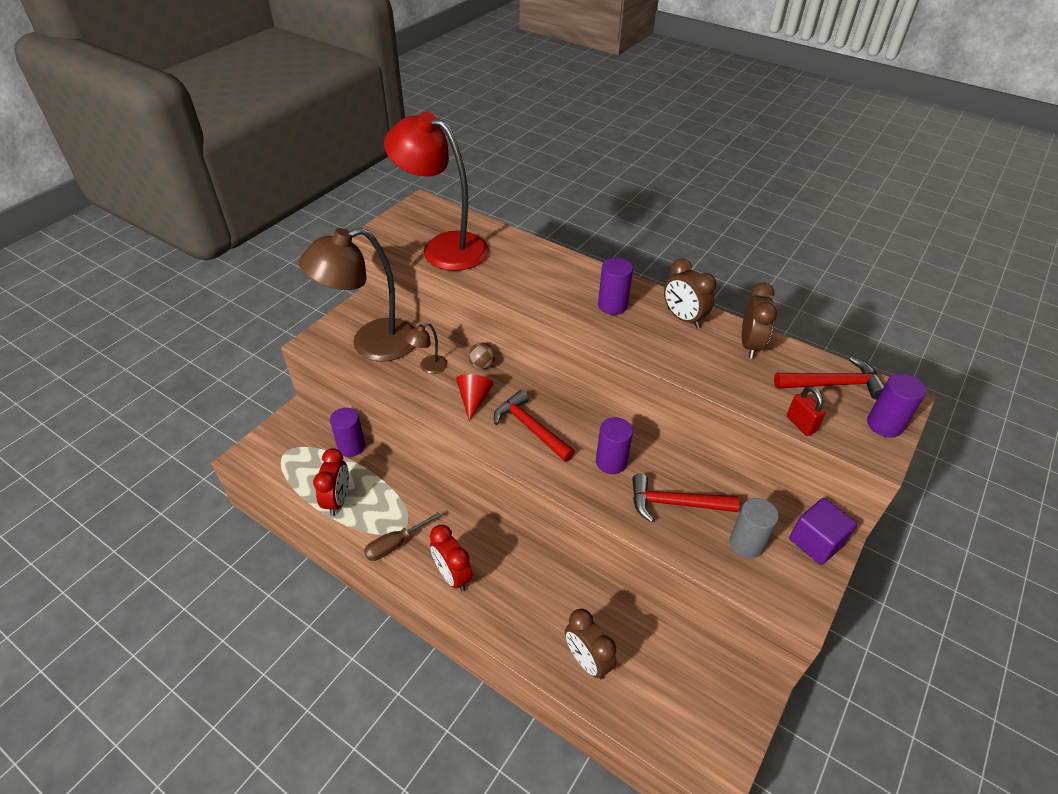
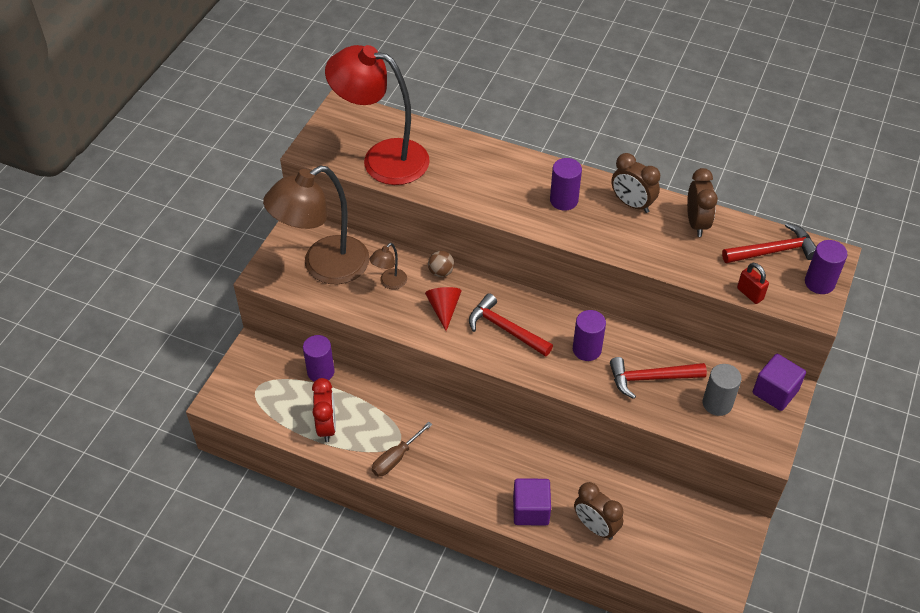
camera: 10 degrees left, 5 degrees up
red clock [430,525,473,592] -> none
none -> purple cube [513,478,551,525]

